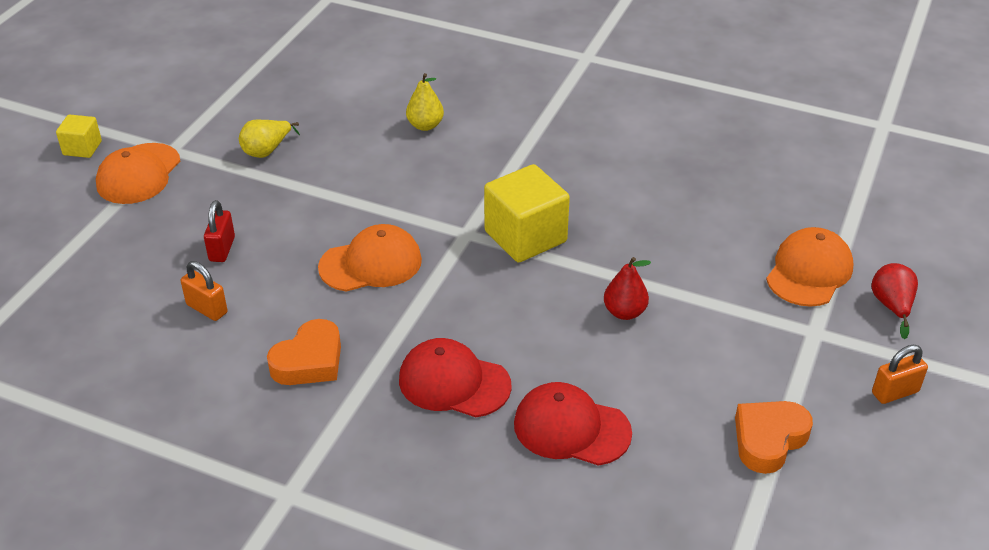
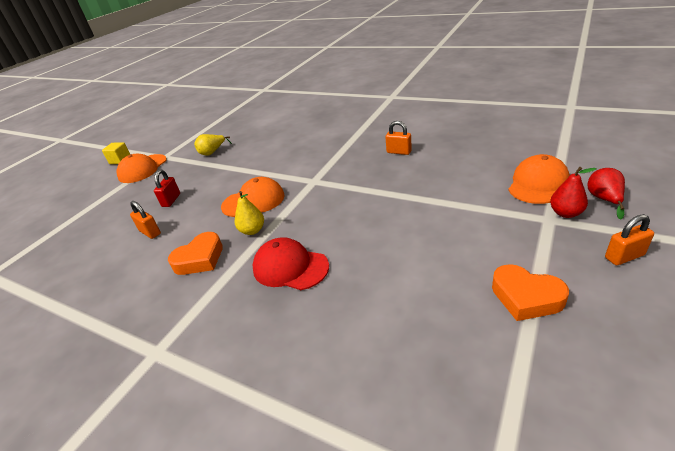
camera: 10 degrees right, 5 degrees down
yellow pear [406,73,444,131] -> yellow pear moved to [235,191,264,235]
yellow cube [484,164,570,263] -> none
red cap [514,382,632,466] -> none
red pear [604,257,651,320] -> red pear moved to [550,167,597,218]
orange heart [735,401,813,474] -> orange heart turned 105 degrees counterclockwise [492,264,569,321]
none -> orange padlock [386,121,412,155]

